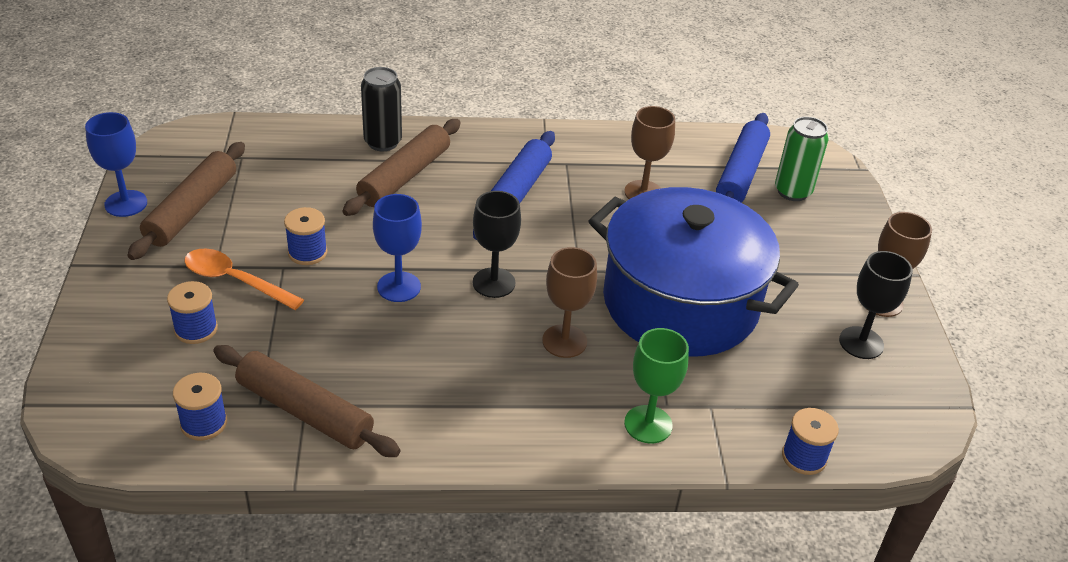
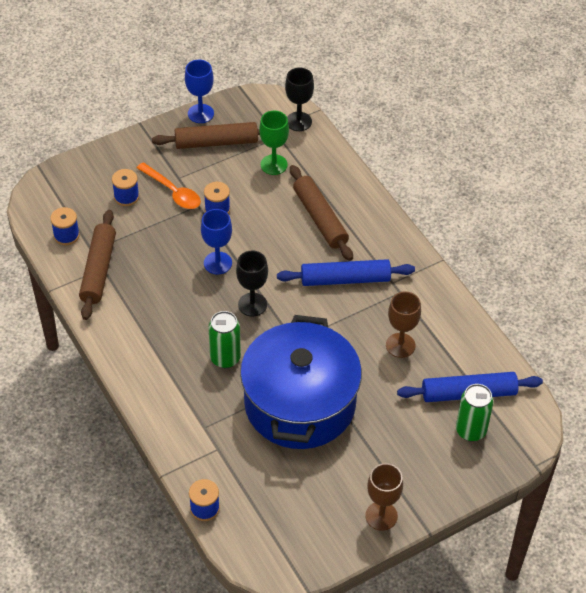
camera: 65 degrees right, 10 degrees up
orange spoon [184,248,304,310] -> orange spoon turned 135 degrees clockwise [137,162,201,209]
brown rolling pin [342,119,461,216] -> brown rolling pin turned 60 degrees clockwise [290,165,353,261]
black can [361,67,402,151] -> none
brown goblet [542,247,597,358] -> green can [208,311,241,368]
green goblet [624,328,689,443] -> green goblet moved to [259,111,289,175]
black goblet [839,251,913,359] -> black goblet moved to [285,68,314,131]

